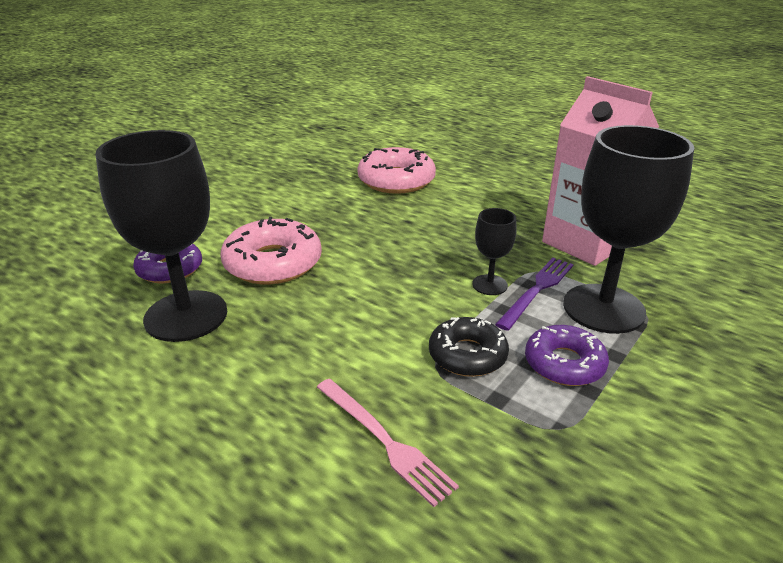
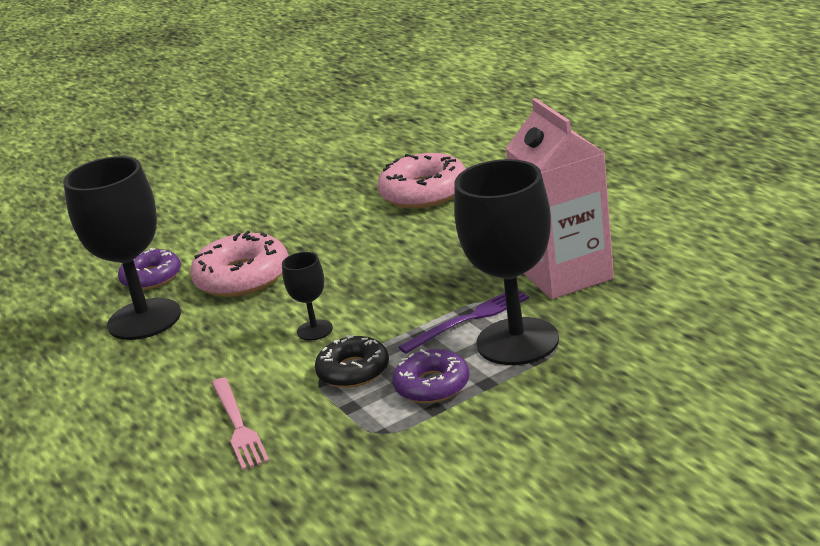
camera: 25 degrees right, 5 degrees down
black goblet [472,208,517,295] -> black goblet moved to [282,252,333,341]

